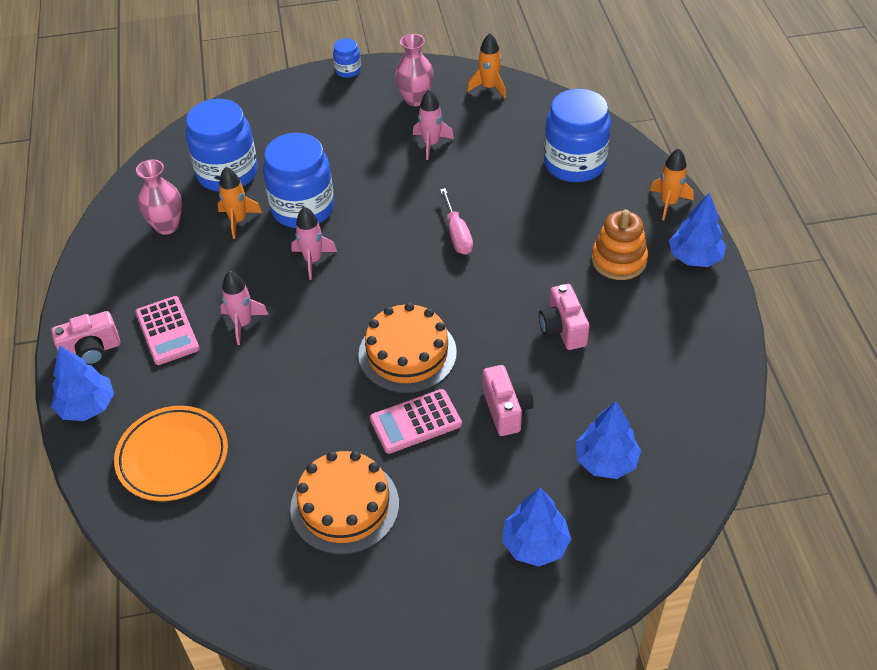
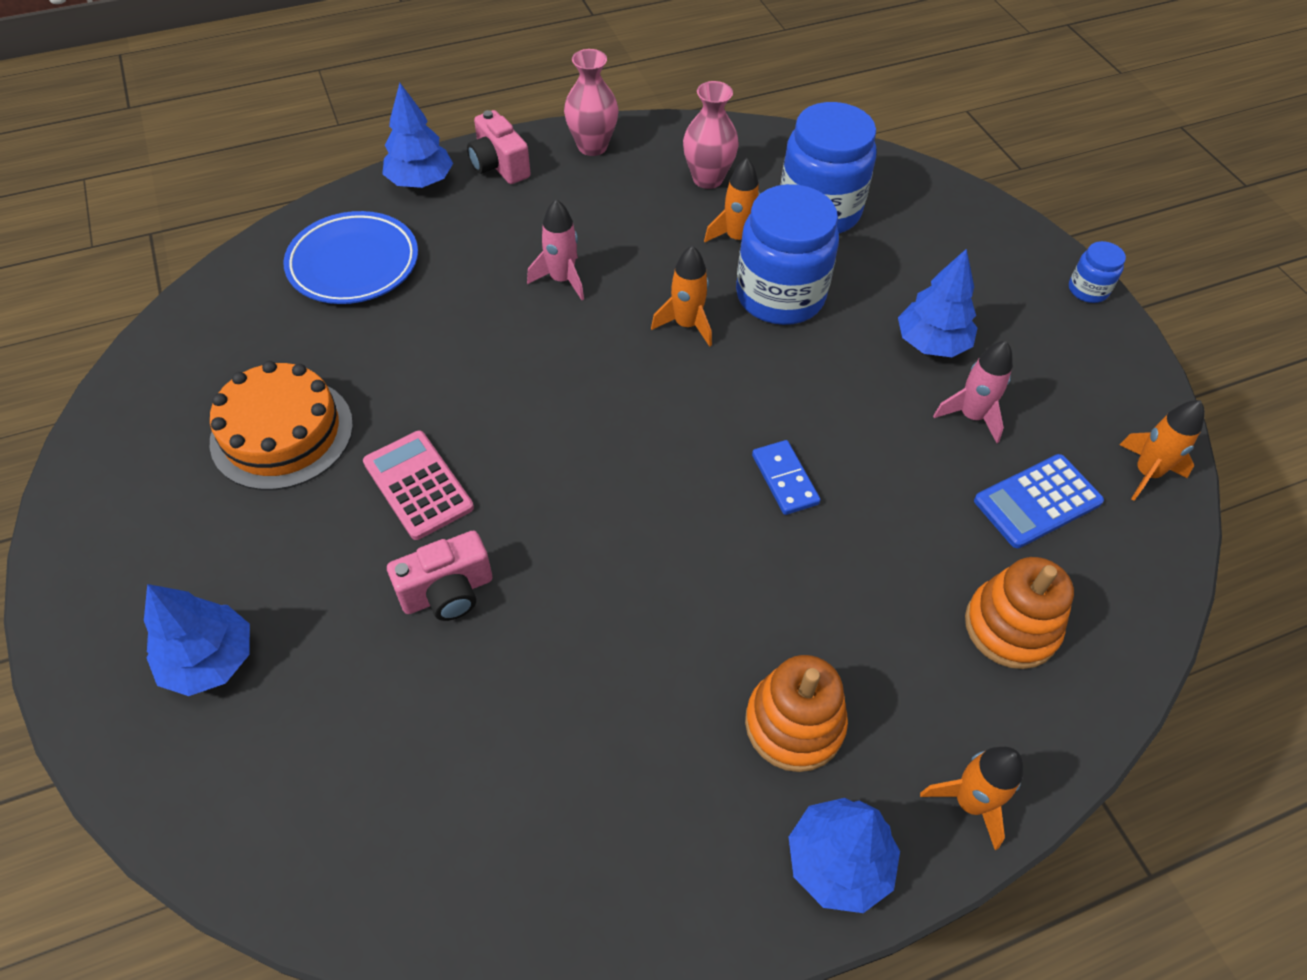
camera: 75 degrees right, 5 degrees up
orange plate [114,406,228,501] -> blue plate [284,211,418,304]
pink calculator [135,296,199,365] -> none
pink rocket [291,207,337,280] -> orange rocket [651,246,712,347]
orange cake [358,303,457,393] -> none
pink vase [395,34,434,106] -> pink vase moved to [564,49,618,156]
pink screwdriver [440,188,473,255] -> blue domino [752,440,820,515]
pink camera [539,284,589,350] -> none
blue jar [544,89,611,183] -> orange stacking toy [965,557,1074,669]
blue tree [576,401,641,479] -> blue tree moved to [898,249,977,357]
none -> blue calculator [974,454,1104,548]

